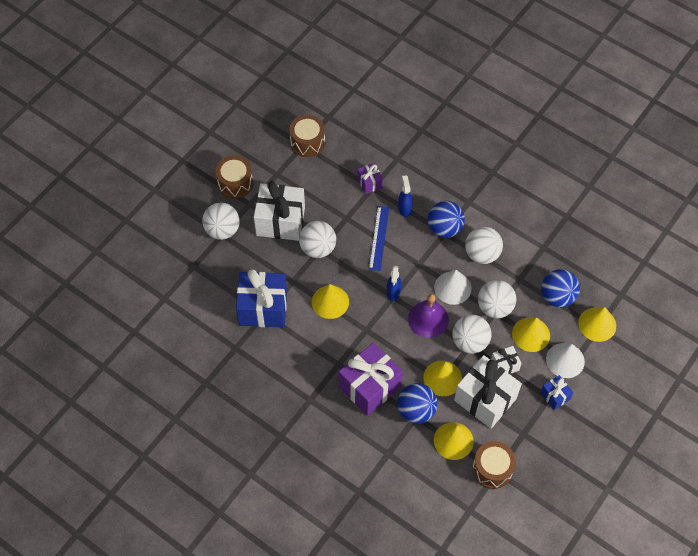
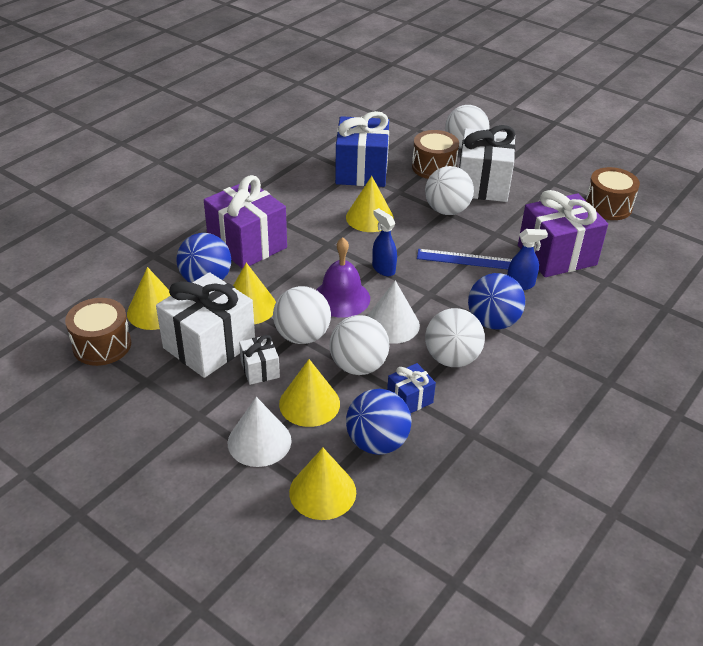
camera: 90 degrees right, 20 degrees down
brown drum [215,155,253,199] -> brown drum moved to [412,130,459,179]
purple gift [357,163,383,194] -> purple gift [518,190,608,277], size x2.07
blue spray bottle [387,266,401,301] -> blue spray bottle turned 45 degrees clockwise [372,208,397,276]
blue gift [540,375,573,410] -> blue gift moved to [387,363,436,413]

